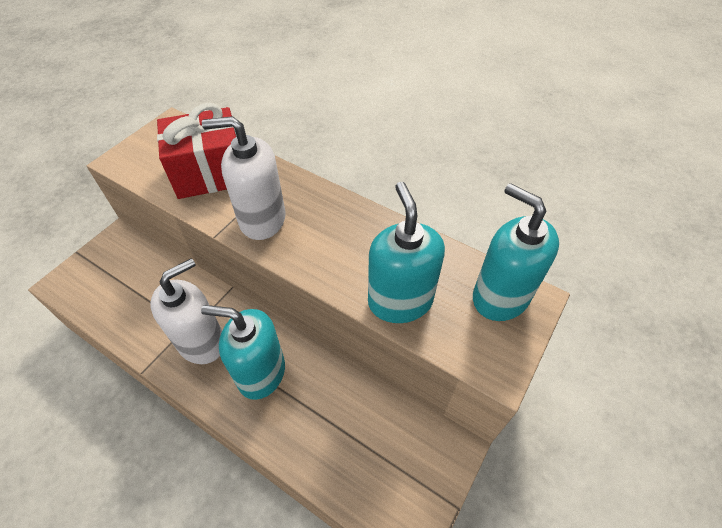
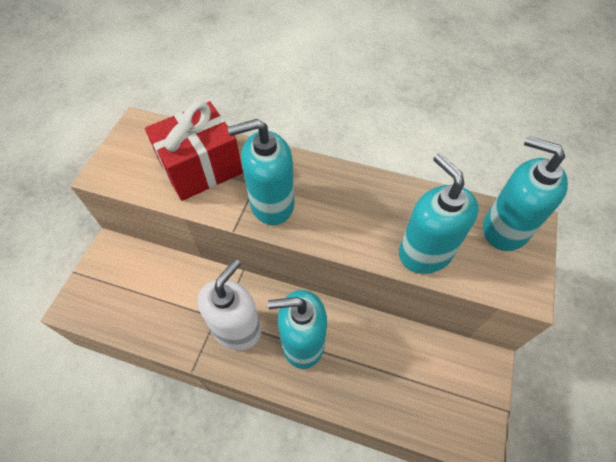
camera: 15 degrees left, 5 degrees up
white soap dispenser [202,116,286,240] -> turquoise soap dispenser [227,119,294,225]

